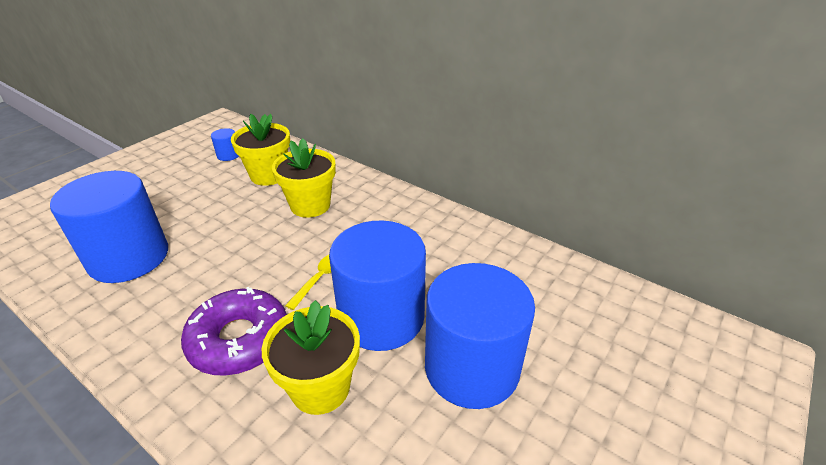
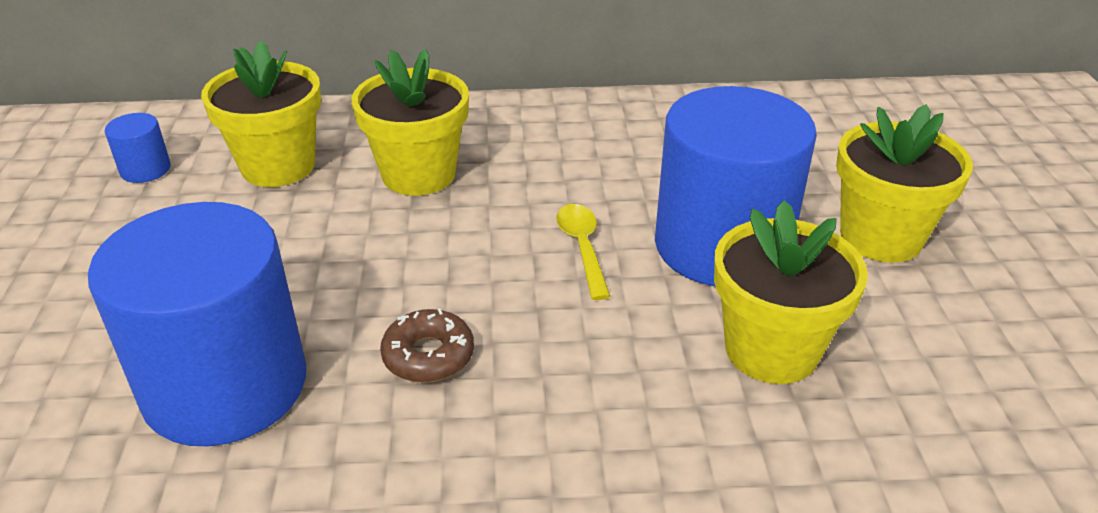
camera: 40 degrees left, 0 degrees up
purple donut [181,287,287,376] -> none
blue cylinder [425,263,535,409] -> yellow flower pot [836,104,973,263]
none -> brown donut [380,308,474,383]

